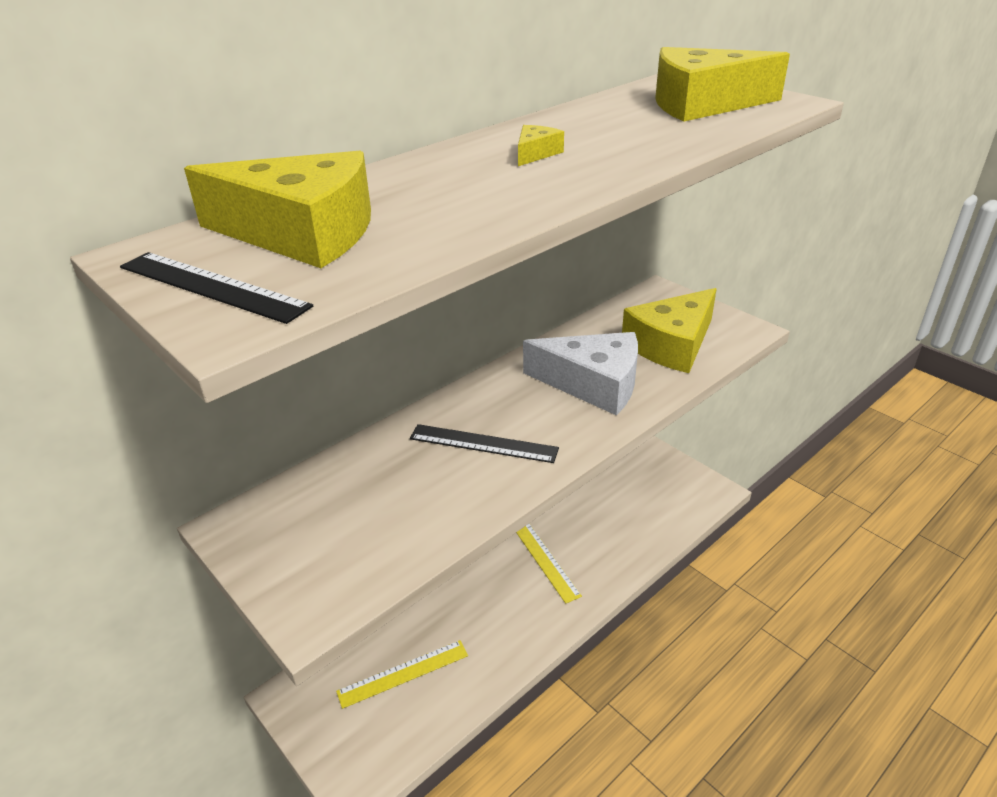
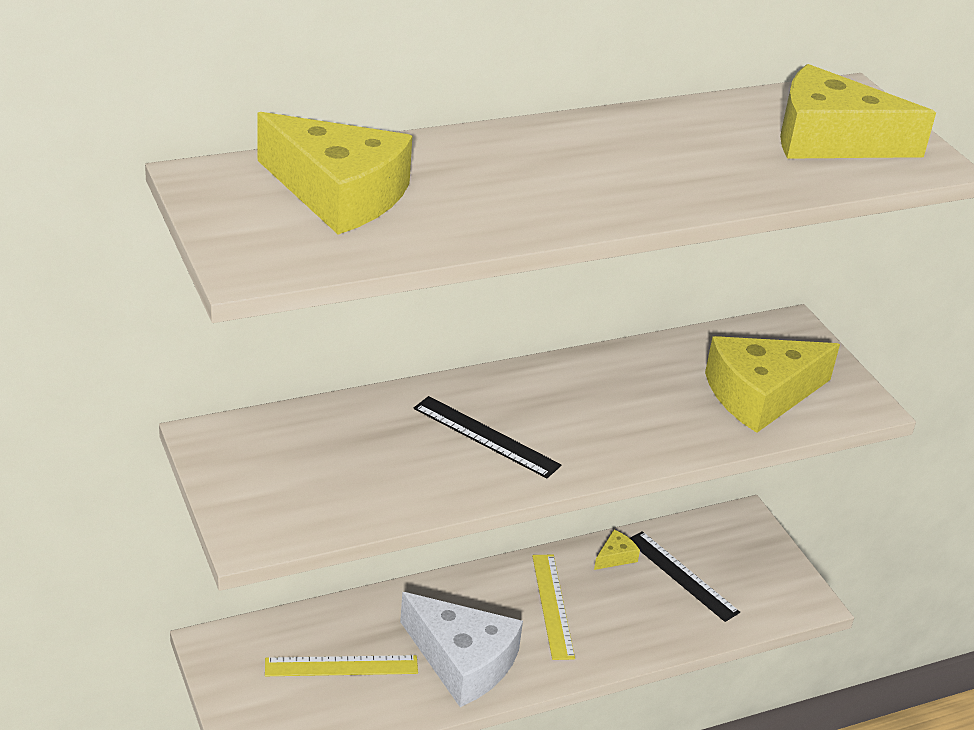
camera: 15 degrees right, 0 degrees up
black ruler [120,252,313,324] -> black ruler moved to [630,531,740,622]
yellow cheese [518,125,564,166] -> yellow cheese moved to [594,530,640,570]
white cheese [523,332,638,415] -> white cheese moved to [400,592,523,707]

